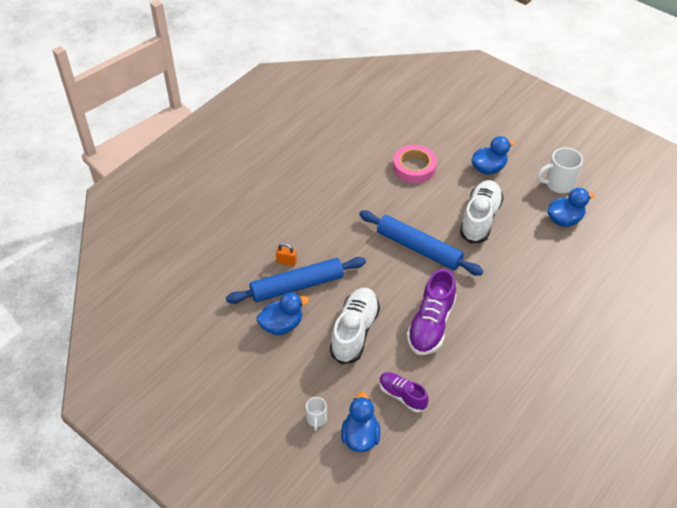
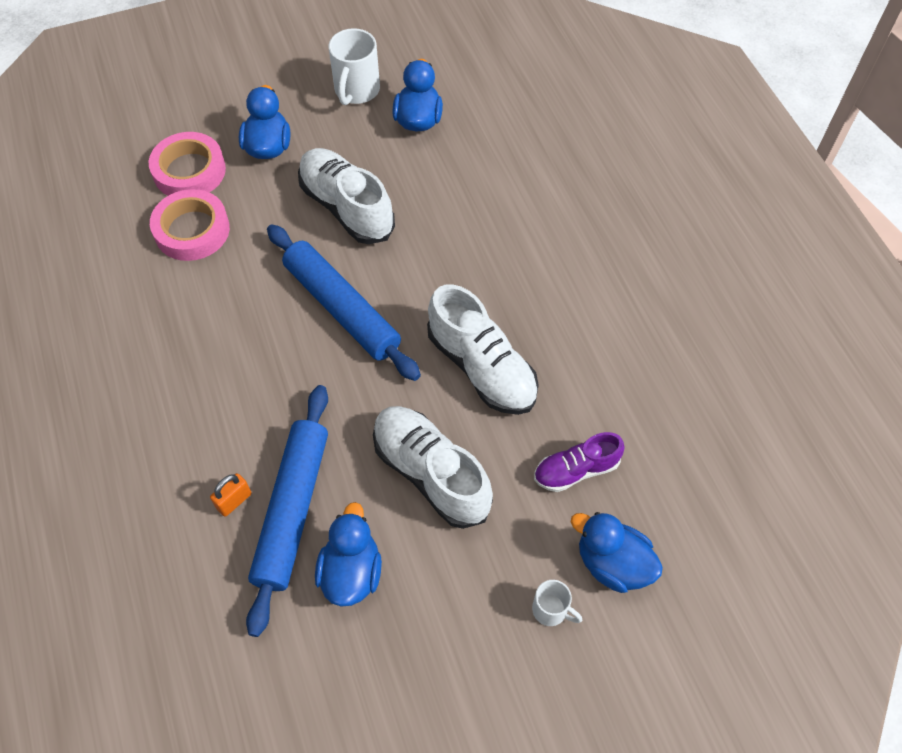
camera: 60 degrees left, 10 degrees up
blue rolling pin [359,210,483,275] -> blue rolling pin turned 75 degrees clockwise [267,225,421,381]
purple shoe [407,269,456,355] -> white shoe [427,284,539,415]
none -> pink tape [149,132,226,196]

